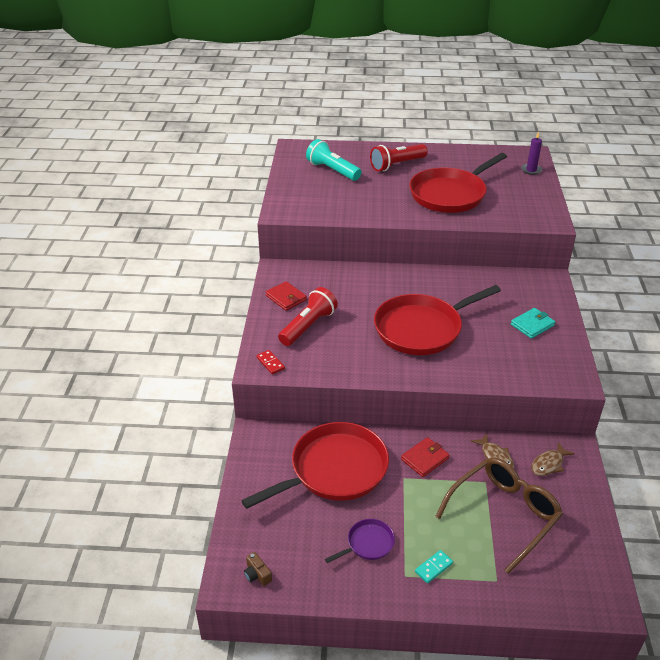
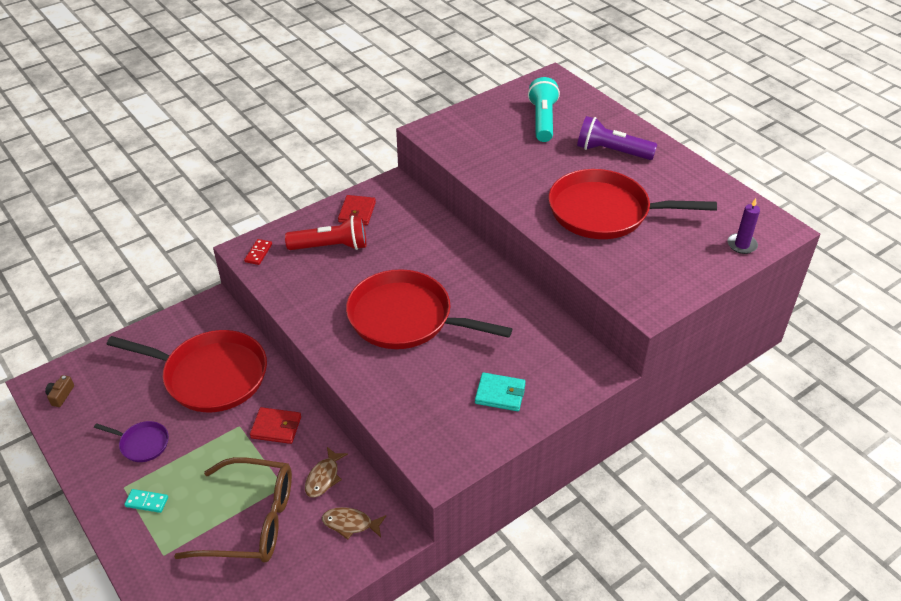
camera: 50 degrees right, 5 degrees up
red flashlight [370,144,428,171] -> purple flashlight [577,116,657,160]

